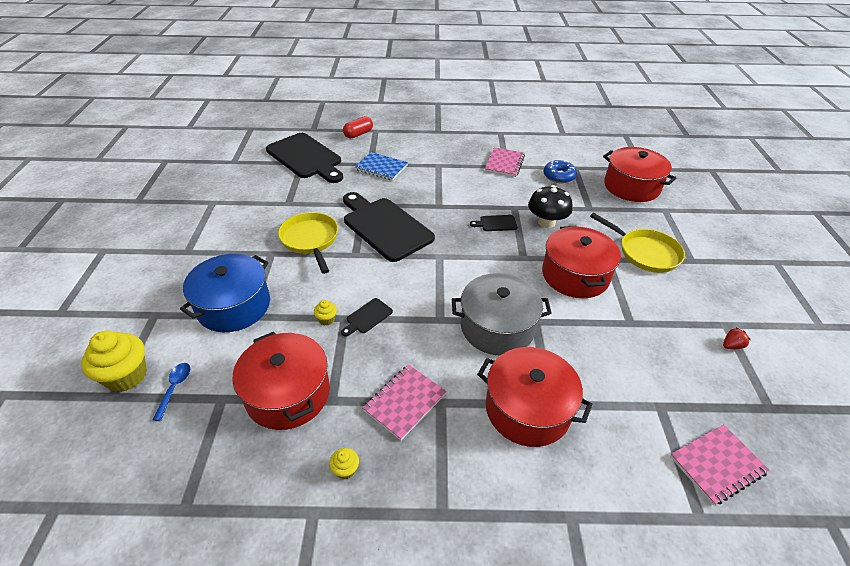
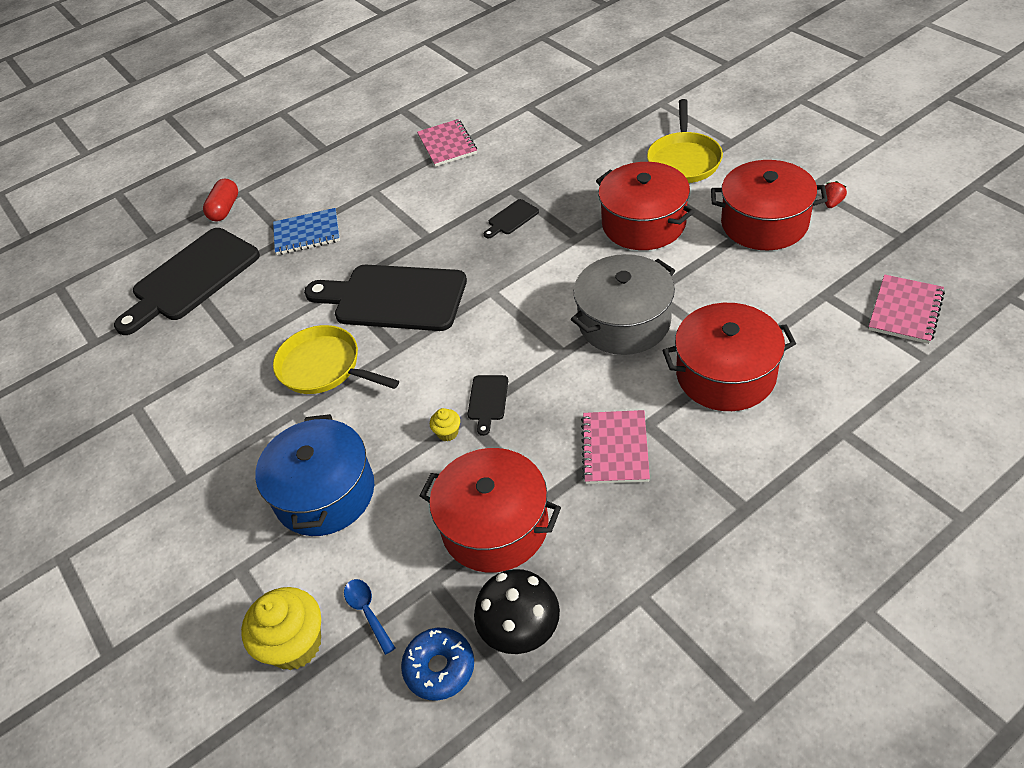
camera: 30 degrees left, 5 degrees up
black cutting board [266,133,343,183] -> black cutting board turned 120 degrees clockwise [114,228,260,335]
yellow cupcake [329,448,359,480] -> none
black mushroom [528,185,572,228] -> black mushroom moved to [474,569,560,654]
blue donut [543,160,577,184] -> blue donut moved to [401,628,474,701]
yellow pan [590,213,685,273] -> yellow pan turned 90 degrees clockwise [647,99,723,183]
red pot [603,147,676,202] -> red pot moved to [711,160,828,250]

